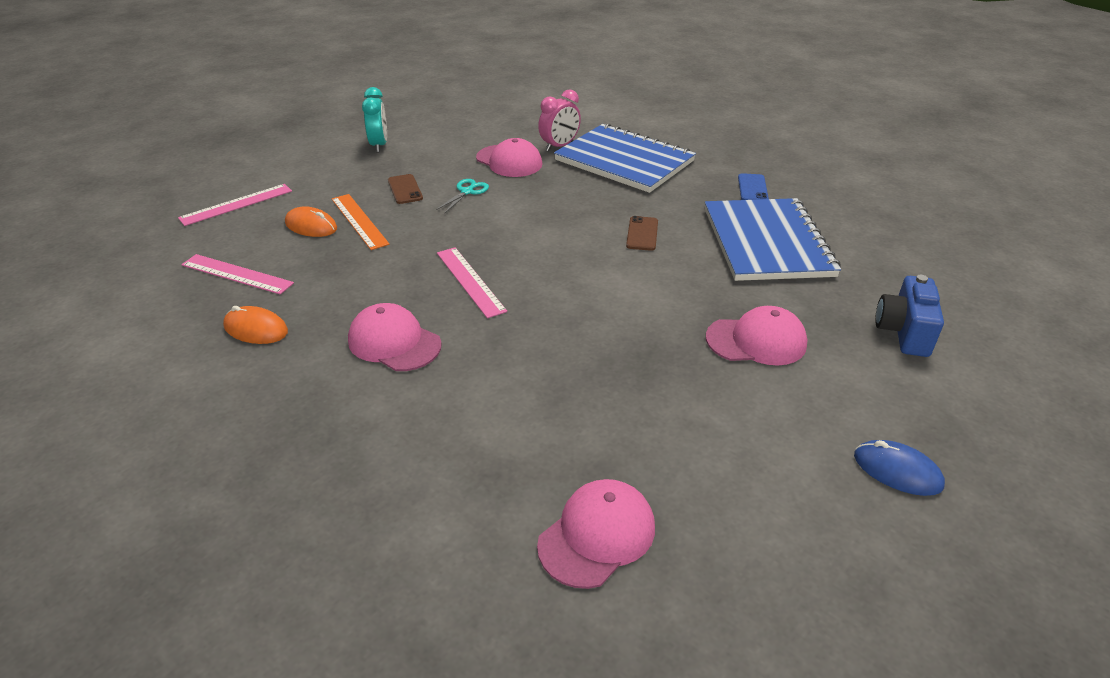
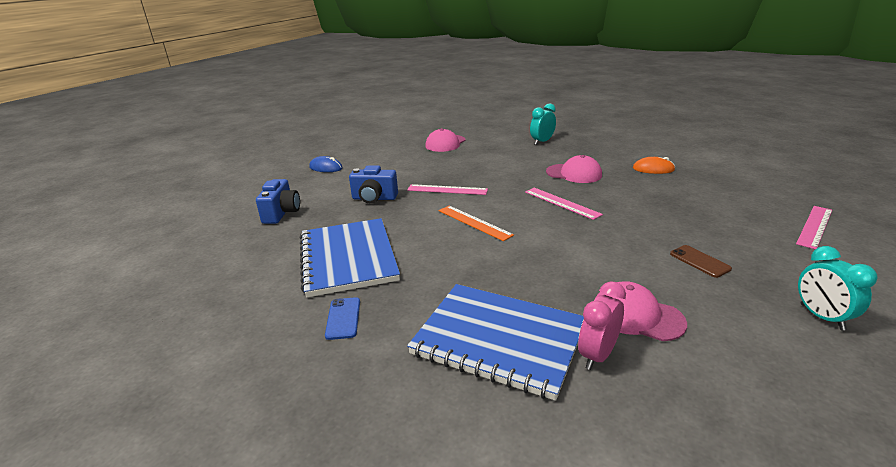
camera: 170 degrees right, 10 degrees down
pink ruler [181,254,294,295] -> pink ruler moved to [407,184,488,195]
orange mouse [285,206,337,237] -> none
orange ruler [332,194,390,250] -> orange ruler moved to [439,206,514,241]
turquoise scissors [436,179,489,214] -> none
brown phone [626,216,658,251] -> none
pink cap [706,306,807,366] -> blue camera [349,165,398,203]
none -> turquoise clock [530,103,556,145]

